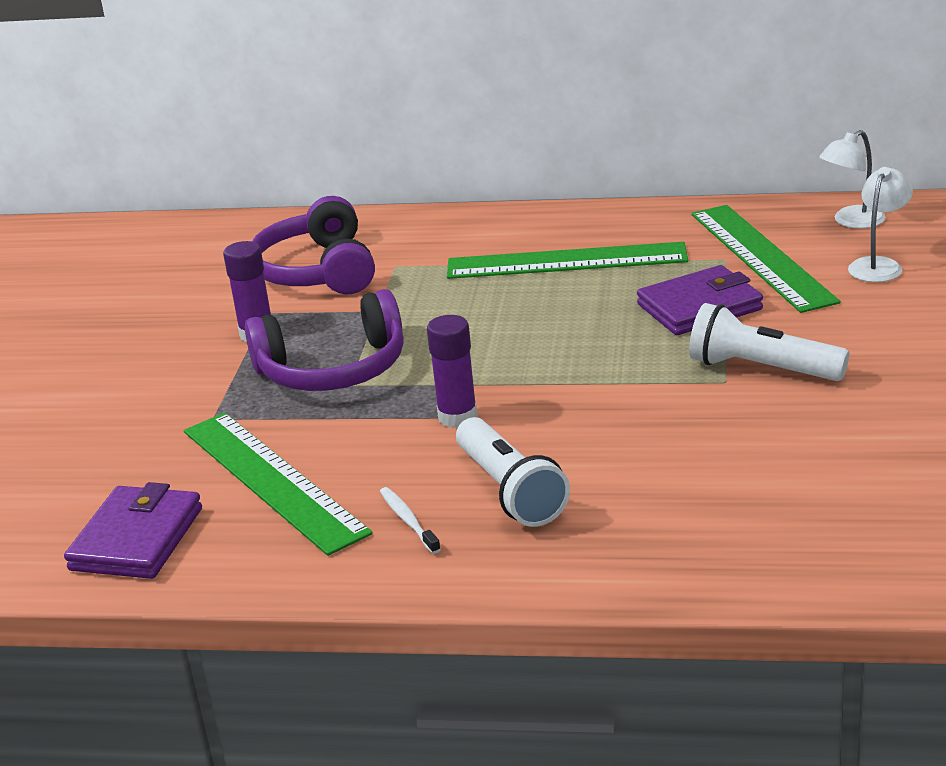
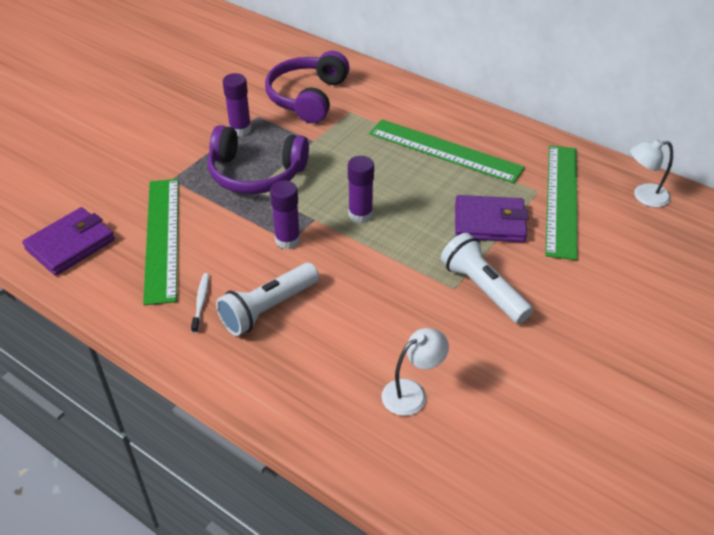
camera: 25 degrees right, 15 degrees up
white flashlight [456,417,570,527] -> white flashlight turned 45 degrees clockwise [216,263,319,336]
white lamp [848,167,913,282] -> white lamp moved to [381,328,449,416]
none -> purple glue stick [348,156,374,223]

